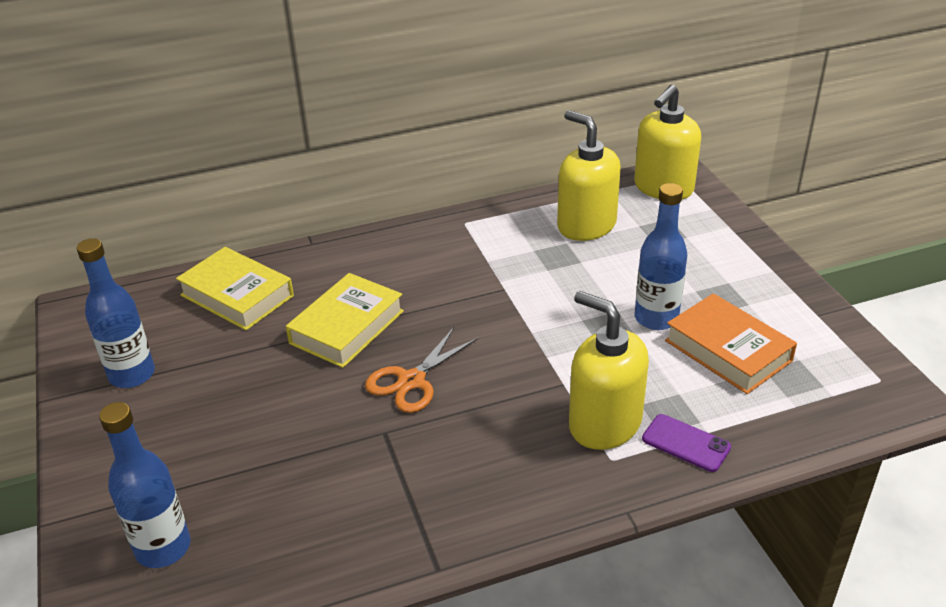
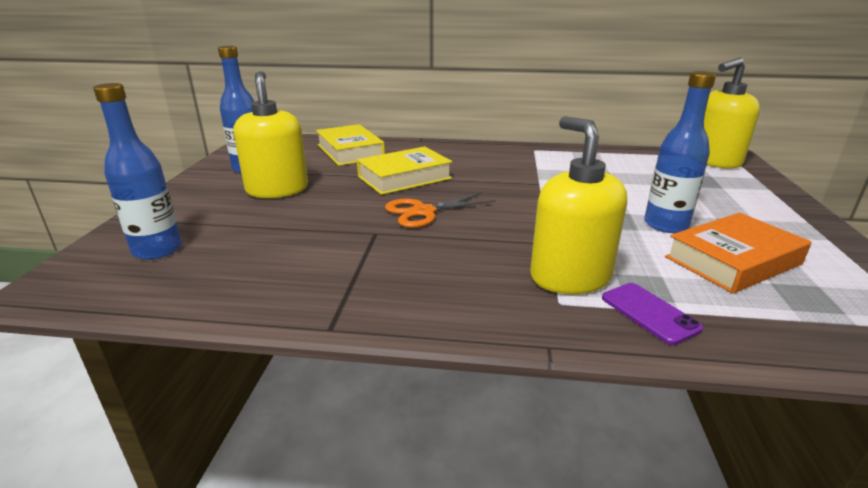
camera: 25 degrees right, 10 degrees down
yellow soap dispenser [557,110,621,241] -> yellow soap dispenser moved to [234,71,308,198]
orange book [665,293,797,394] -> orange book turned 75 degrees clockwise [665,213,811,293]

